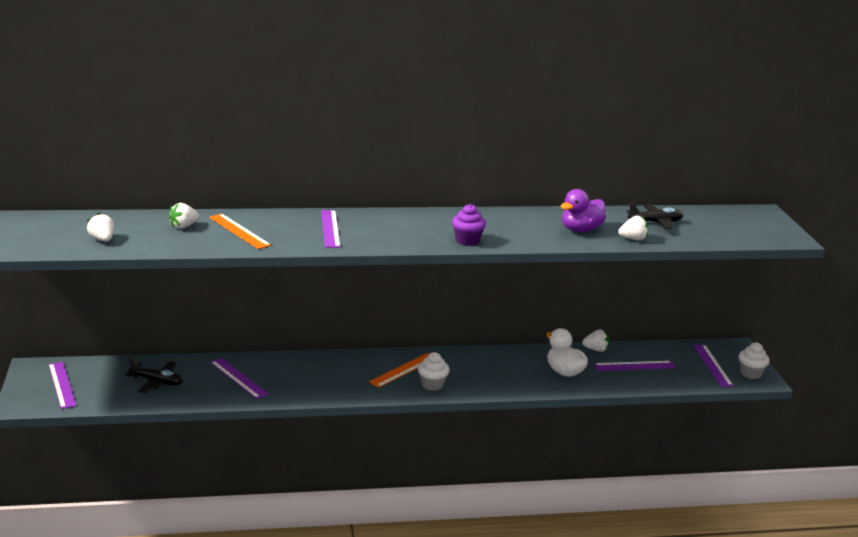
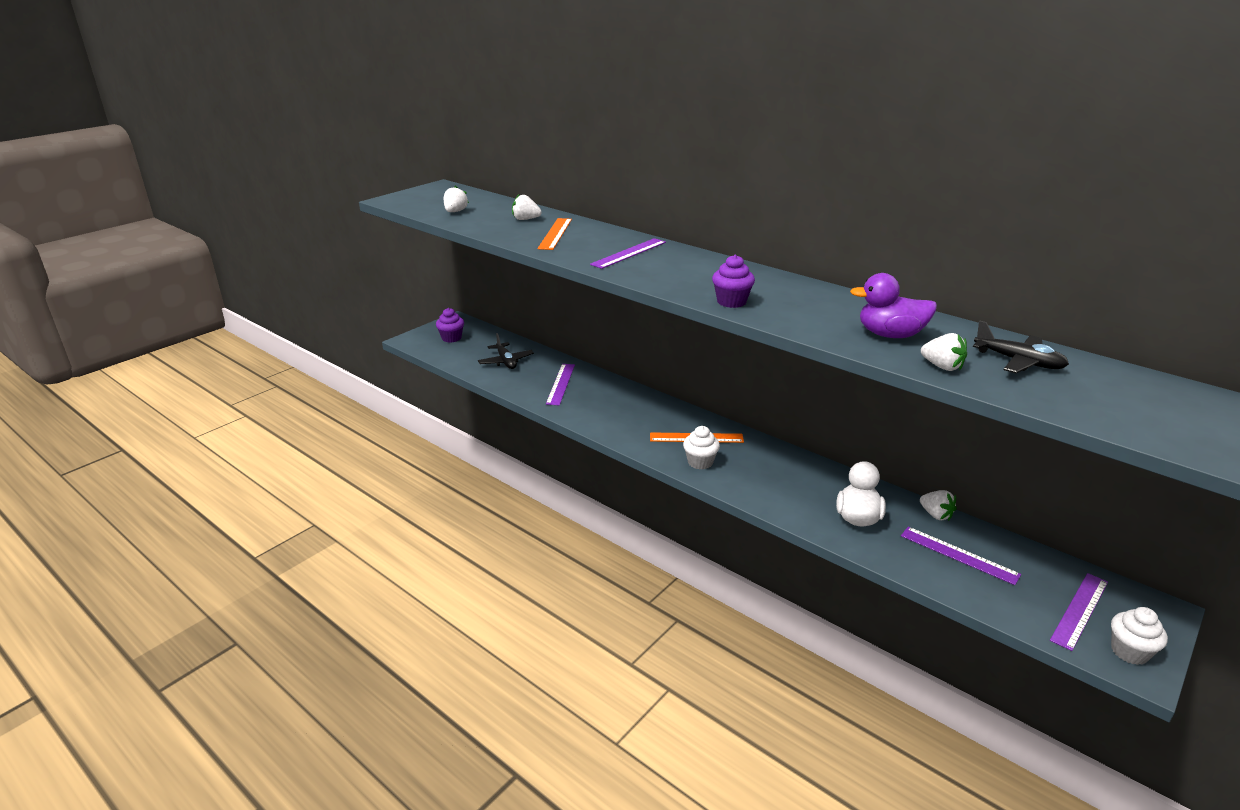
camera: 50 degrees right, 5 degrees up
purple ruler [49,362,76,409] -> purple cupcake [436,308,464,343]

